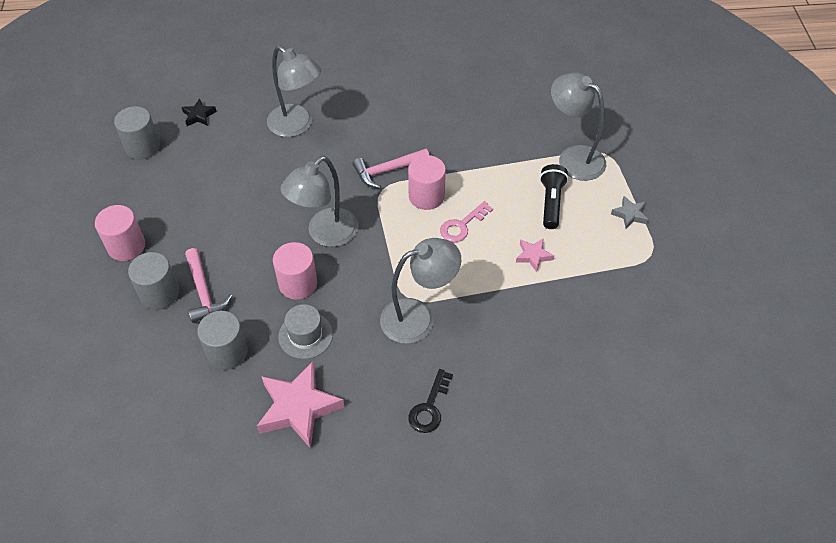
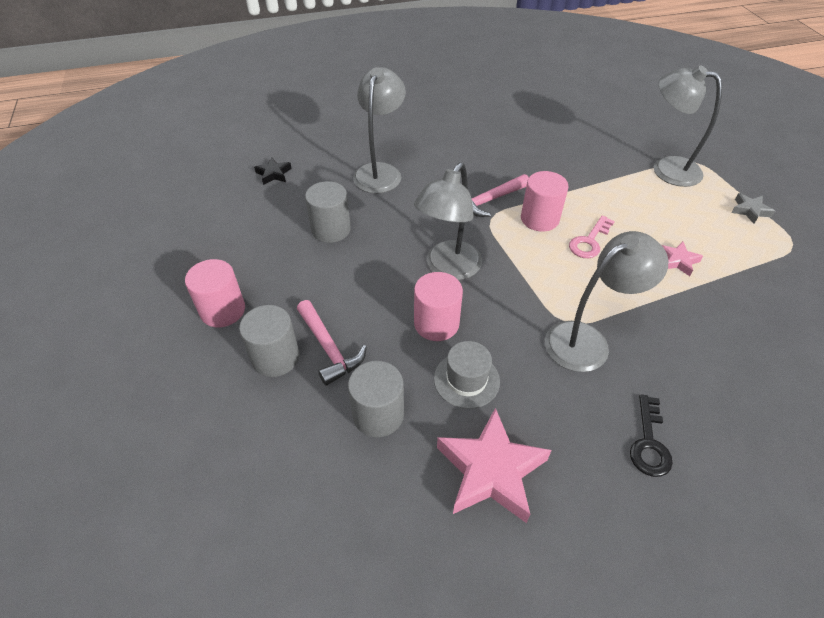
camera: 10 degrees left, 5 degrees down
grey cylinder [114,106,160,159] -> grey cylinder moved to [305,181,351,243]
grey lamp [267,46,321,137] -> grey lamp turned 105 degrees counterclockwise [353,67,406,193]
black flashlight [540,164,569,229] -> none

